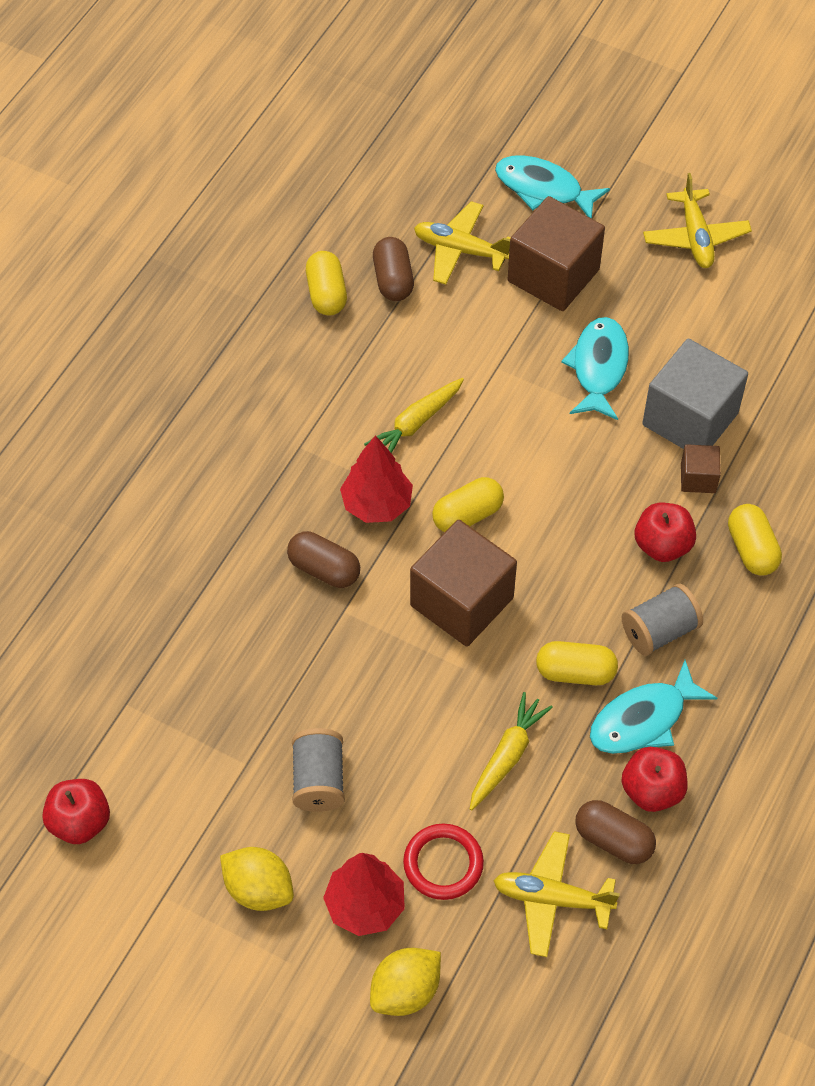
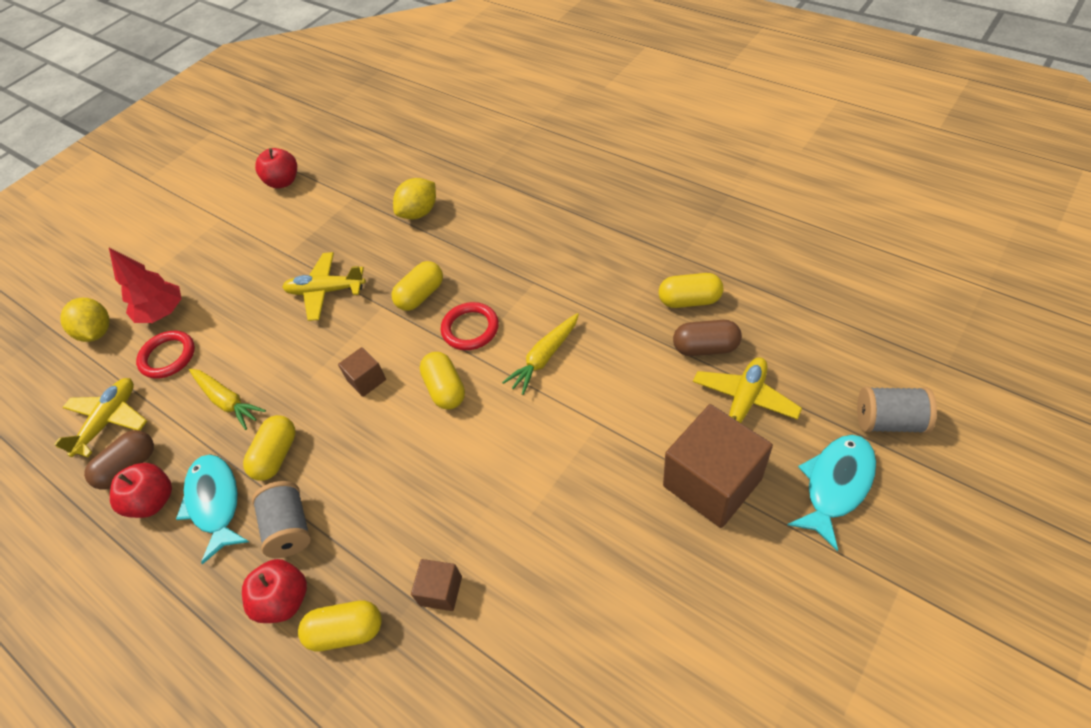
camera: 105 degrees right, 5 degrees down
yellow lemon [220,847,294,911] -> yellow lemon moved to [393,178,436,219]
brown capsule [287,531,360,588] -> yellow capsule [392,261,443,311]
grey spool [292,728,345,812] -> grey spool moved to [857,386,937,434]
red tree [340,435,413,523] -> red ring [441,302,499,350]
yellow carrot [364,378,464,453] -> yellow carrot turned 105 degrees counterclockwise [502,313,579,395]
brown cube [410,520,517,647] -> brown cube [338,347,386,397], size x0.48
turquoise fish [561,317,629,420] -> none
red apple [635,503,696,562] -> red apple moved to [242,559,307,623]
grey cube [642,339,748,449] -> none
yellow plane [643,173,752,268] -> yellow plane moved to [282,252,366,321]

